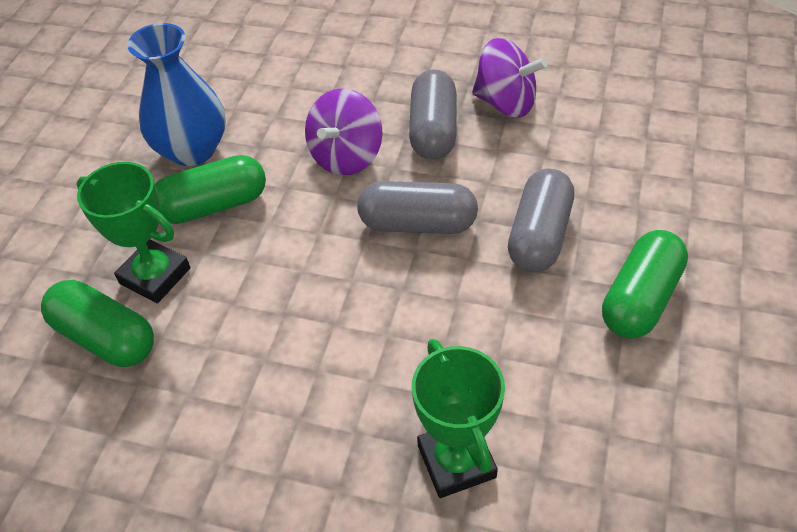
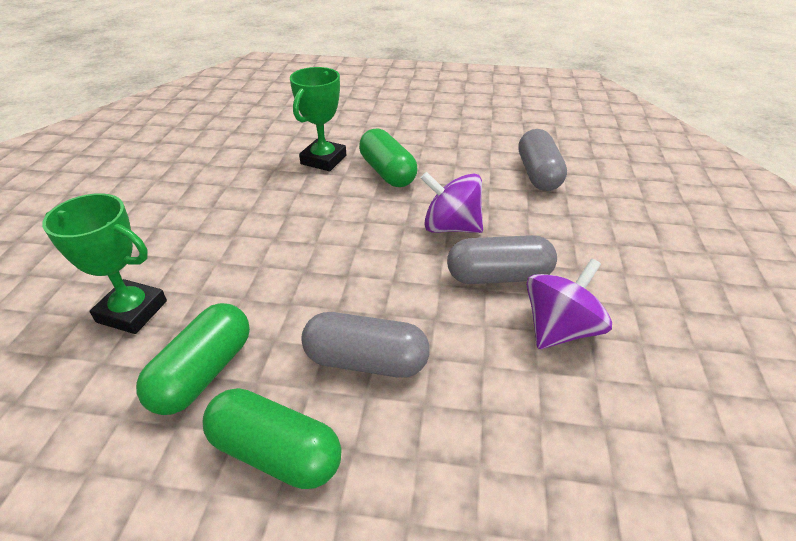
camera: 80 degrees right, 10 degrees down
green capsule [41,280,154,367] -> green capsule moved to [136,303,250,415]
blue vase [127,23,226,166] -> none
grey capsule [357,181,478,234] -> grey capsule moved to [519,129,567,191]
green trophy [412,339,505,498] -> green trophy turned 45 degrees clockwise [42,193,167,334]
purple spinning top [472,38,547,118] -> purple spinning top turned 150 degrees counterclockwise [526,258,612,349]

